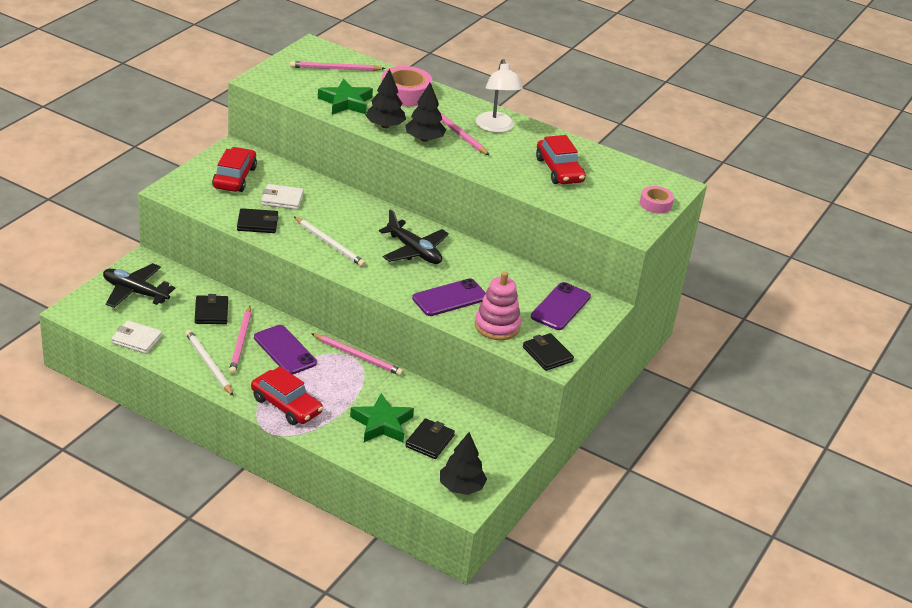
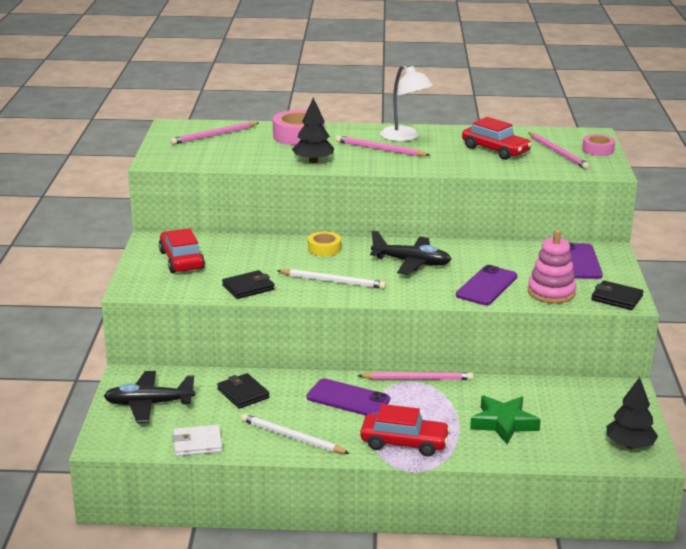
camera: 25 degrees left, 10 degrees down
pink pencil [229,306,251,375] -> pink pencil moved to [528,132,590,169]
white wallet [261,184,304,210] -> none
green star [318,79,373,115] -> none
black tree [405,83,446,142] -> none
black wallet [405,418,455,459] -> none
none -> yellow tape [308,232,341,256]

